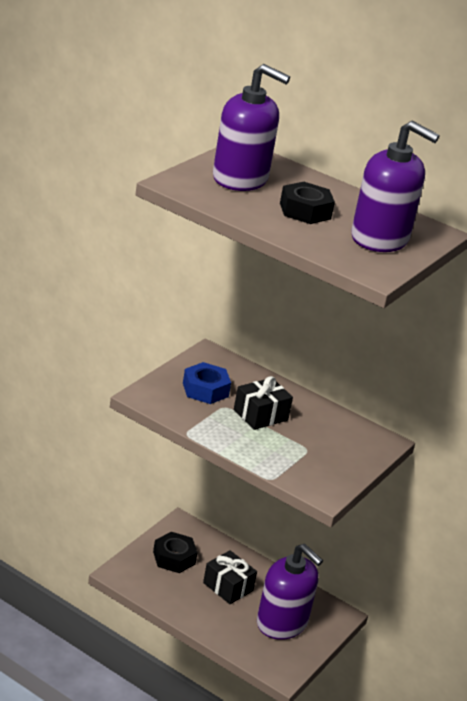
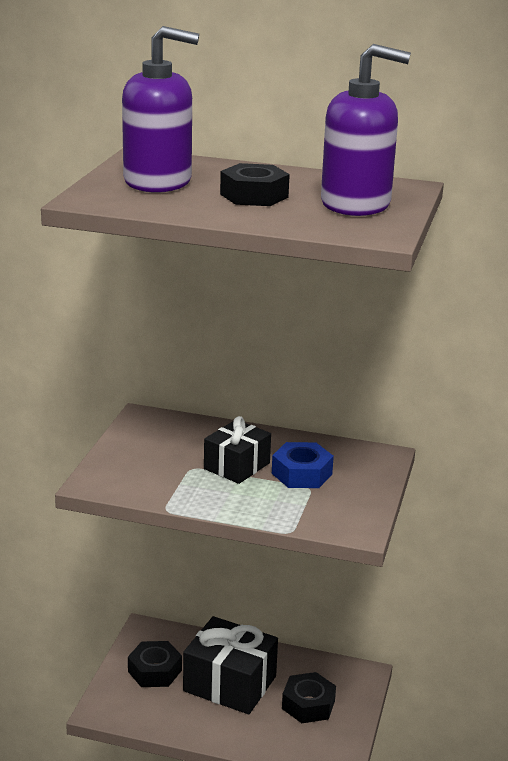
camera: 15 degrees left, 5 degrees down
blue nut [183,362,231,404] -> blue nut moved to [272,442,334,488]
black gift [203,550,257,604] -> black gift [183,616,278,714], size x1.58
purple soap dispenser [257,544,323,640] -> black nut [282,672,336,723]

